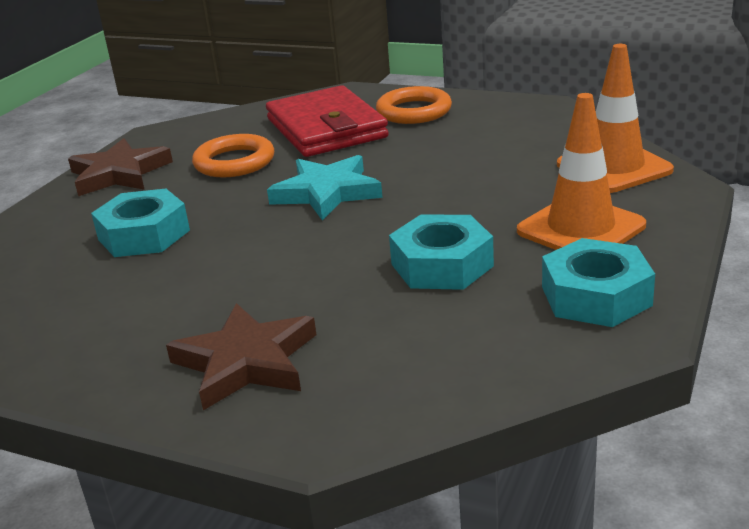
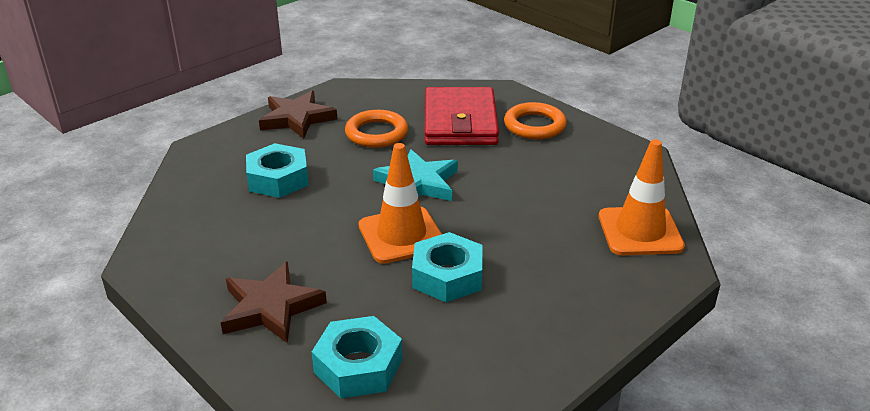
camera: 20 degrees right, 5 degrees up
orange traffic cone [517,93,646,250] -> orange traffic cone moved to [359,143,442,264]
turquoise nut [542,238,655,327] -> turquoise nut moved to [312,316,402,398]

